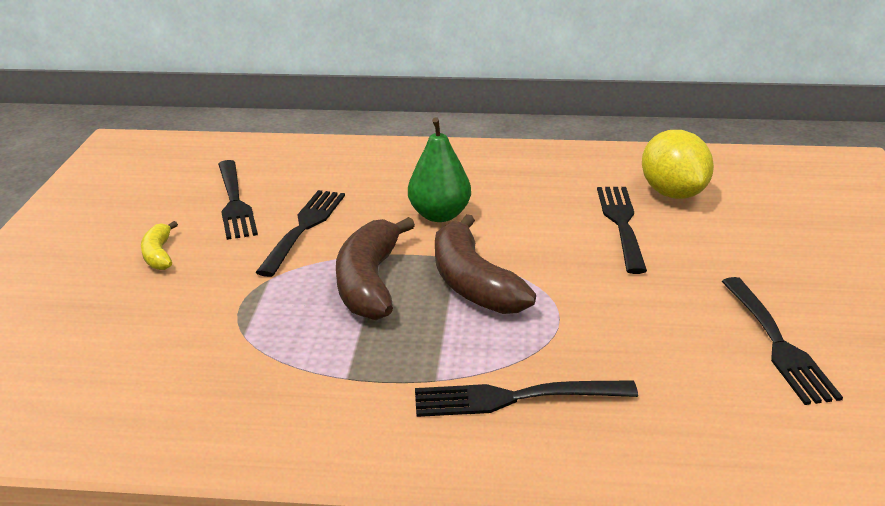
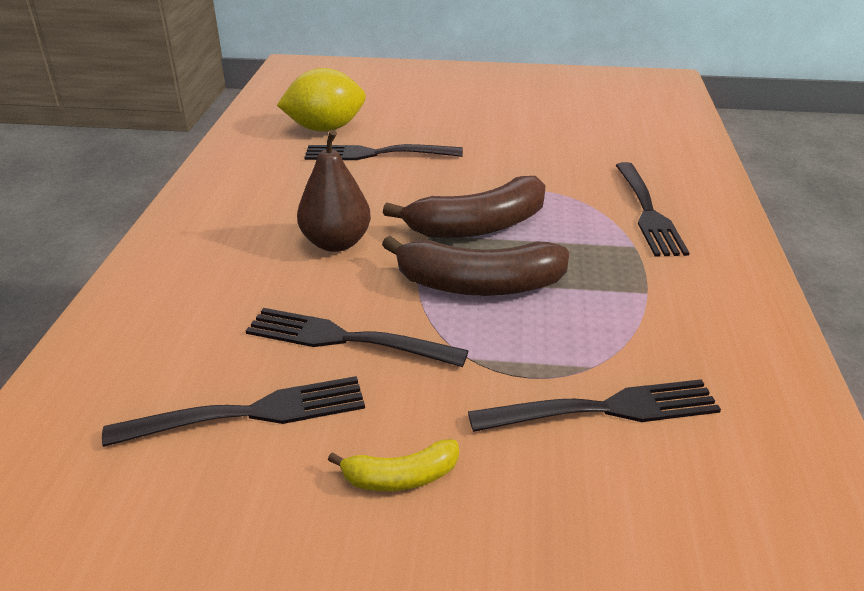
camera: 90 degrees left, 5 degrees up
green pear [408,117,471,222] -> brown pear [297,130,371,252]
black fork [721,277,843,405] -> black fork moved to [468,379,721,432]

